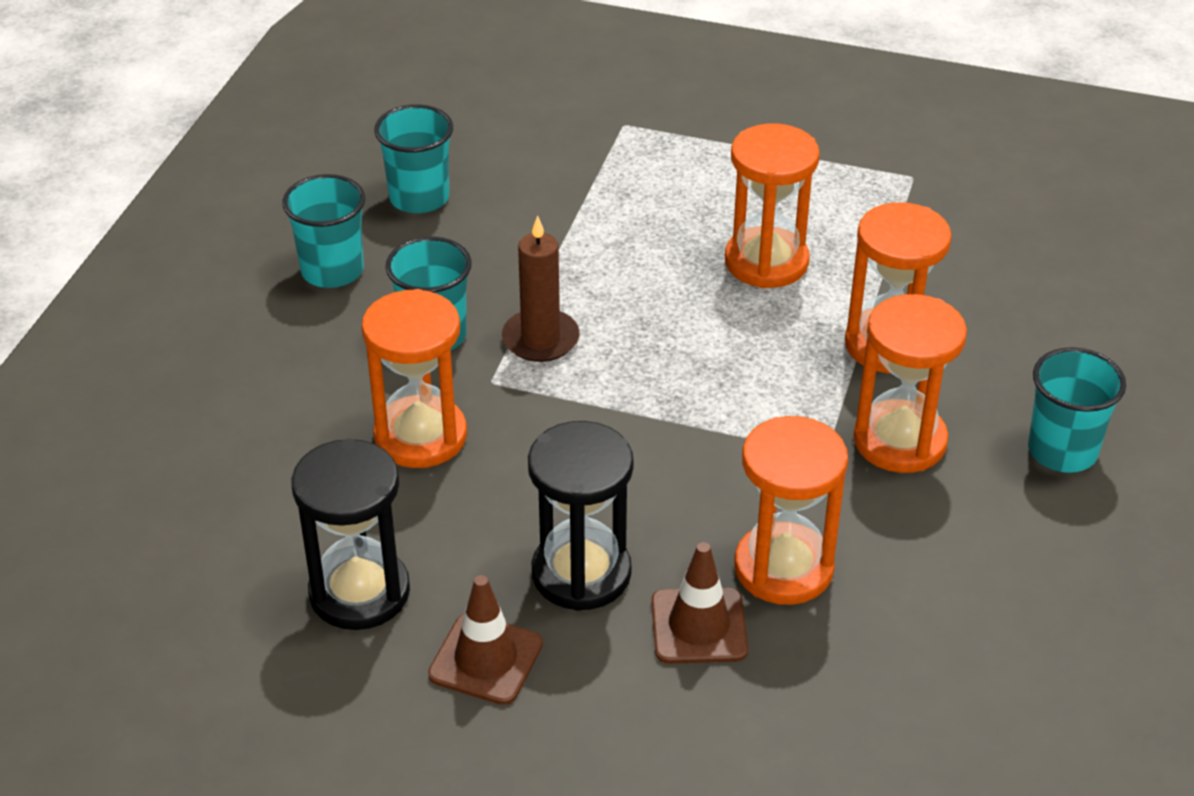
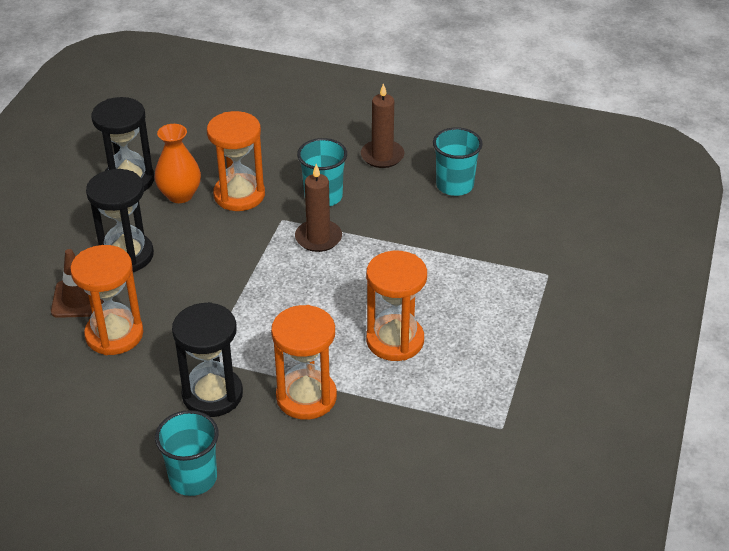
camera: 90 degrees right, 0 degrees up
turquoise cup [282,174,365,288] -> brown candle [361,83,404,168]
brown traffic cone [428,575,543,705] -> none
orange hourglass [853,294,967,473] -> black hourglass [172,302,243,417]
none -> orange vase [155,124,201,203]

